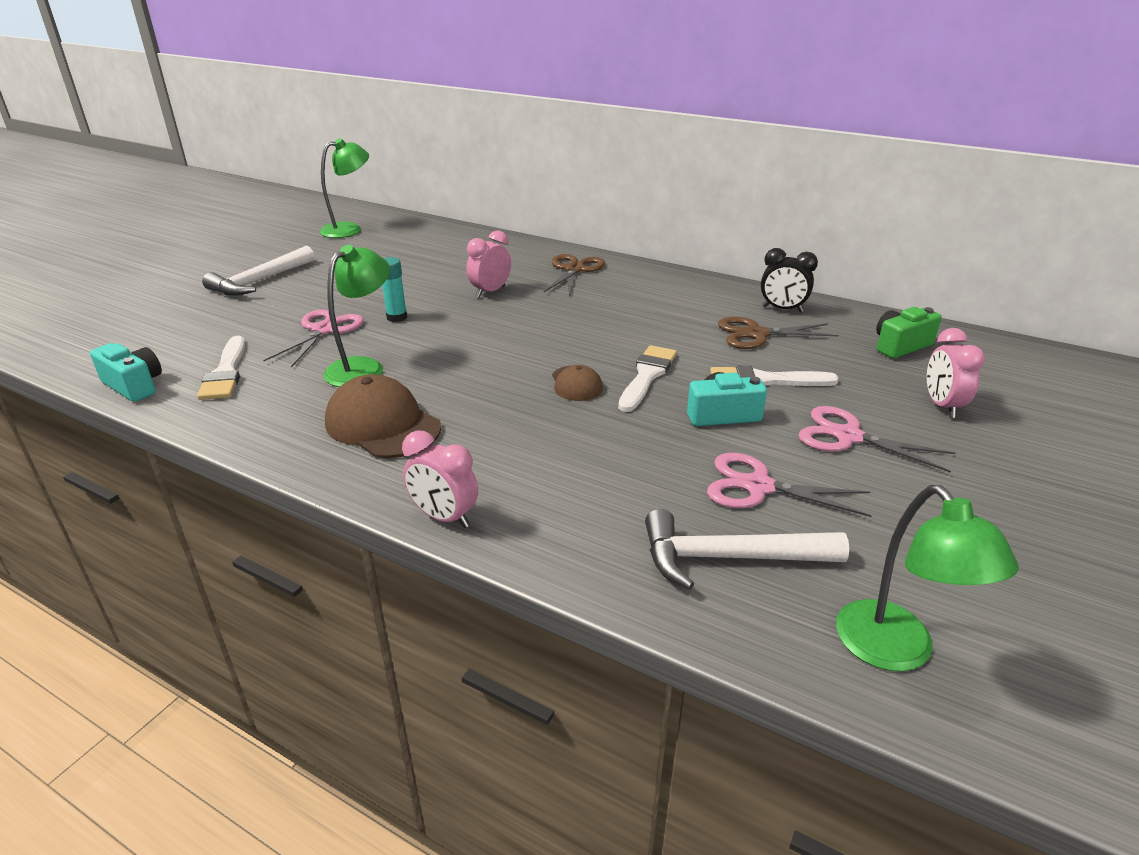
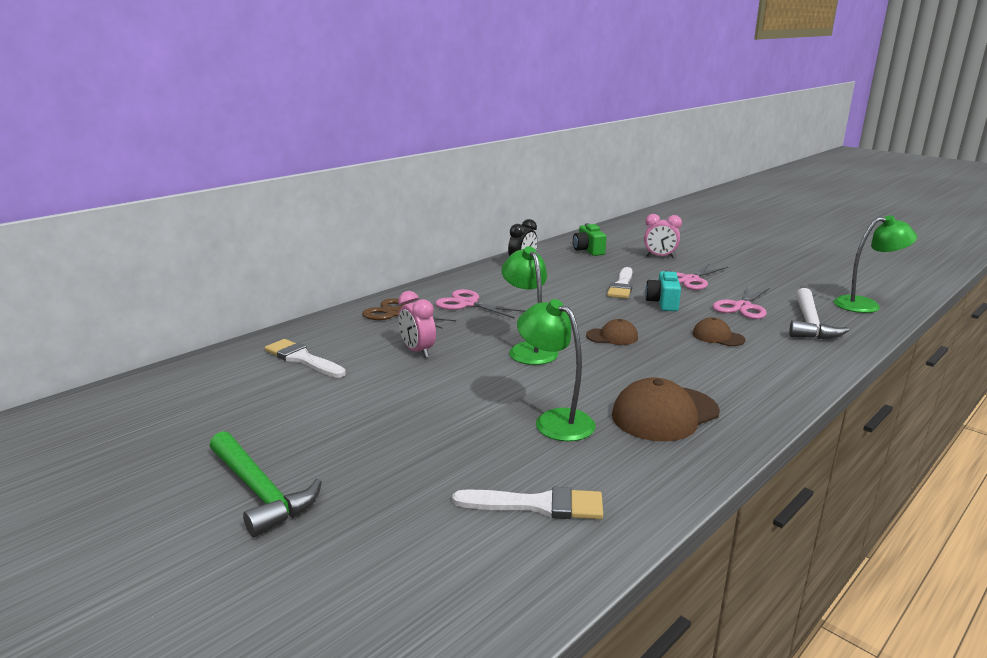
camera: 75 degrees left, 10 degrees down
turquoise camera [90,343,162,402] -> none
white hammer [202,246,315,296] -> green hammer [210,431,322,537]
pink scissors [263,309,364,368] -> pink scissors moved to [435,289,525,319]
green lamp [320,138,369,238] -> green lamp moved to [501,246,558,365]
turquoise glue stick [382,257,407,322] -> none
pink clock [402,430,478,528] -> none
white brush [618,345,677,412] -> white brush moved to [265,339,346,378]
brown scissors [718,317,839,349] -> none
none -> brown cap [693,317,746,346]

